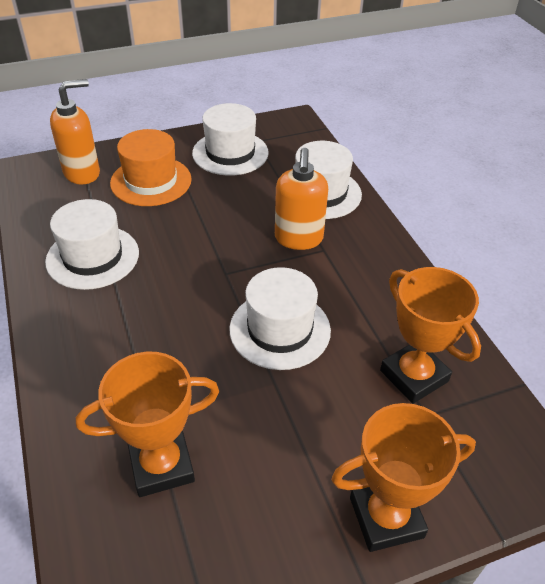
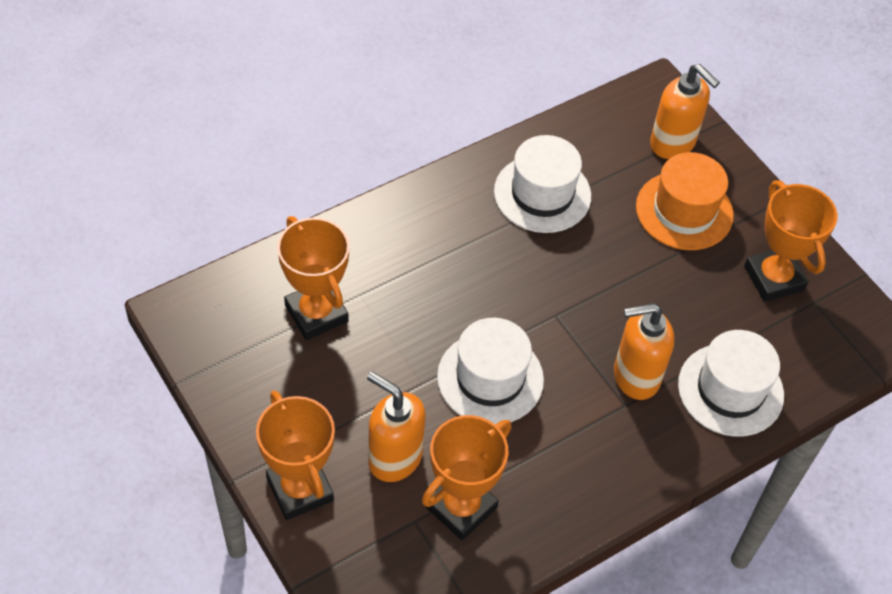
camera: 75 degrees right, 10 degrees up
white hat [192,103,269,176] -> orange trophy [744,180,838,302]
none -> orange soap dispenser [367,371,426,482]

